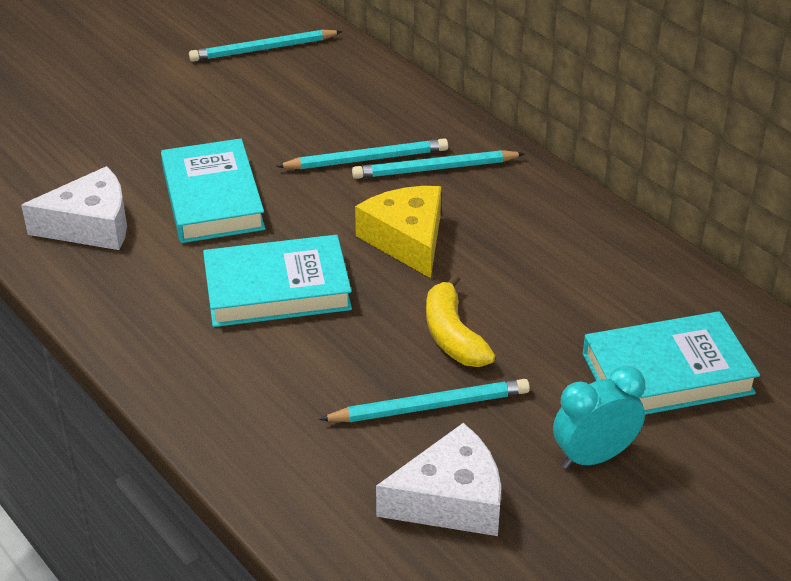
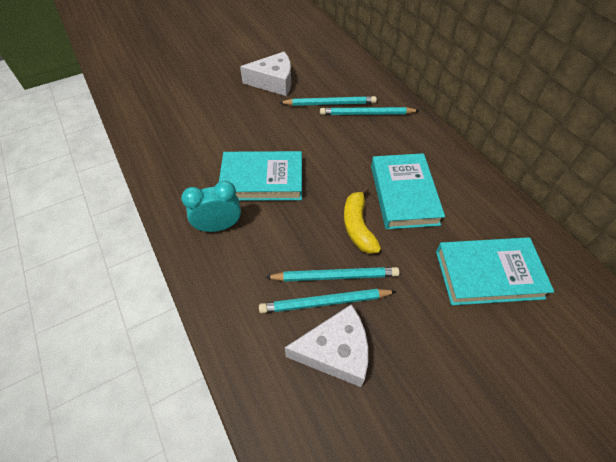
camera: 10 degrees right, 15 degrees up
white cheese [21,166,127,250] -> white cheese moved to [240,52,291,96]
turquoise book [161,138,266,243] -> turquoise book moved to [371,153,445,230]
turquoise pencil [189,30,342,62] -> turquoise pencil moved to [259,289,397,313]
yellow cheese [355,186,441,278] -> none
turquoise clock [553,366,645,469] -> turquoise clock moved to [181,181,241,232]

